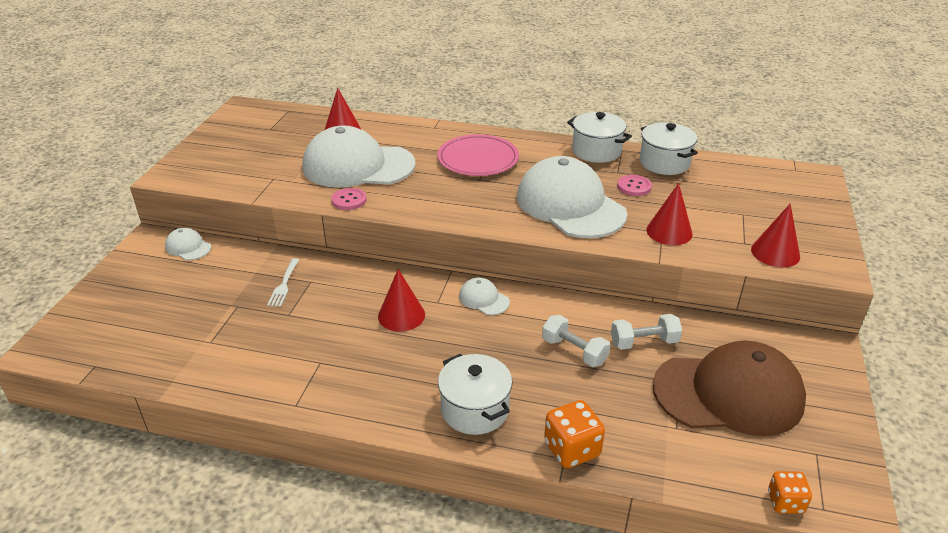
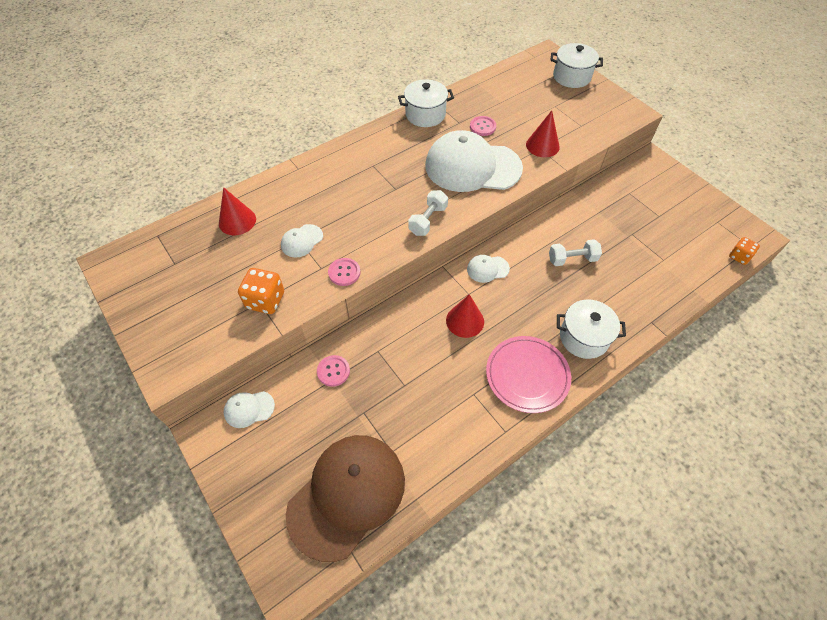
camera: 50 degrees left, 20 degrees up
white fork [267,258,299,307] -> none
white cap [302,126,415,188] -> white cap [281,224,323,258], size x0.42
pink plate [437,134,519,176] -> pink plate moved to [486,336,571,413]
orange dice [544,400,605,468] -> orange dice moved to [238,268,284,314]
white dumbbell [611,314,682,350] -> white dumbbell moved to [408,190,448,236]
white pot [640,123,698,175] -> white pot moved to [551,43,603,88]
brown cap [653,341,806,436] -> brown cap moved to [286,435,405,562]
red cone [751,203,800,268] -> none
none -> pink button [317,355,350,387]

